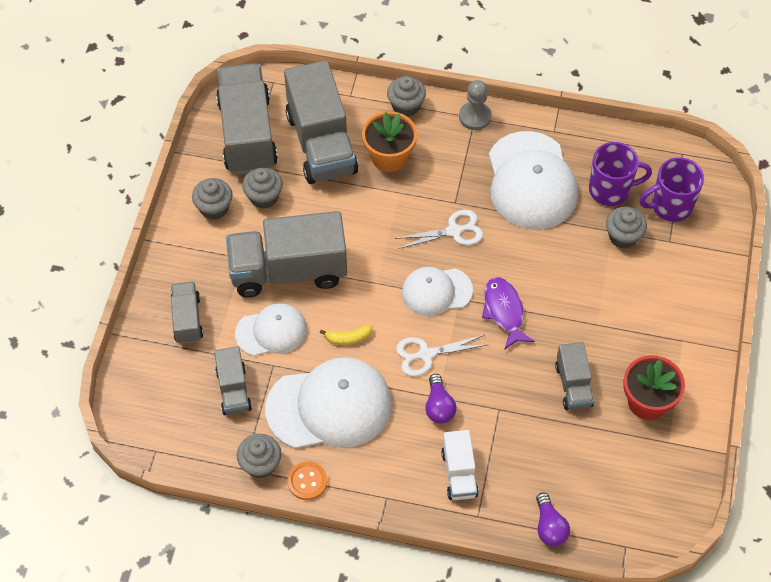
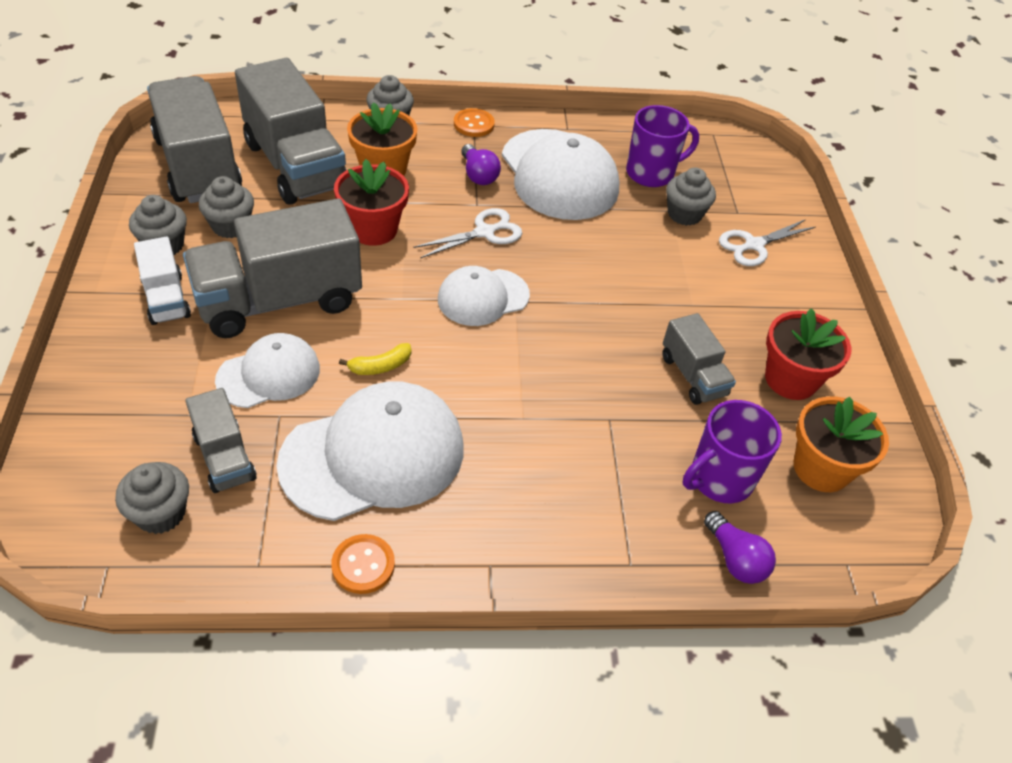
camera: 20 degrees left, 10 degrees down
grey truck [170,282,203,344] -> none
grey cupcake [237,434,281,479] -> grey cupcake moved to [115,462,189,534]
white scissors [396,335,486,376] -> white scissors moved to [719,219,815,266]
purple light bulb [425,374,457,424] -> purple light bulb moved to [461,144,501,185]
white truck [441,430,479,500] -> white truck moved to [134,237,191,325]
grey pawn [459,80,492,130] -> orange button [454,108,495,137]
purple fish [482,277,535,350] -> none
purple mug [639,157,704,222] -> purple mug moved to [683,400,782,503]
none -> red flower pot [334,159,409,246]
none -> orange flower pot [794,396,889,492]

